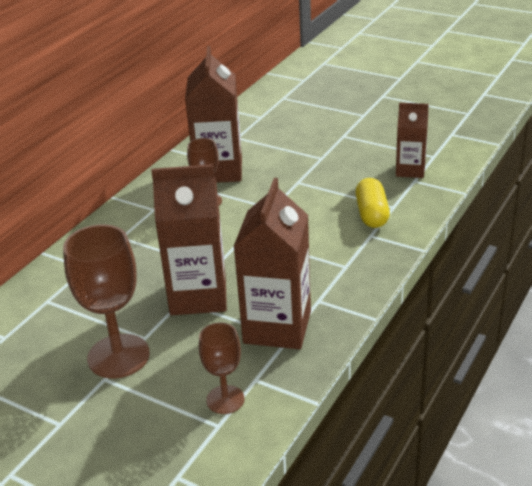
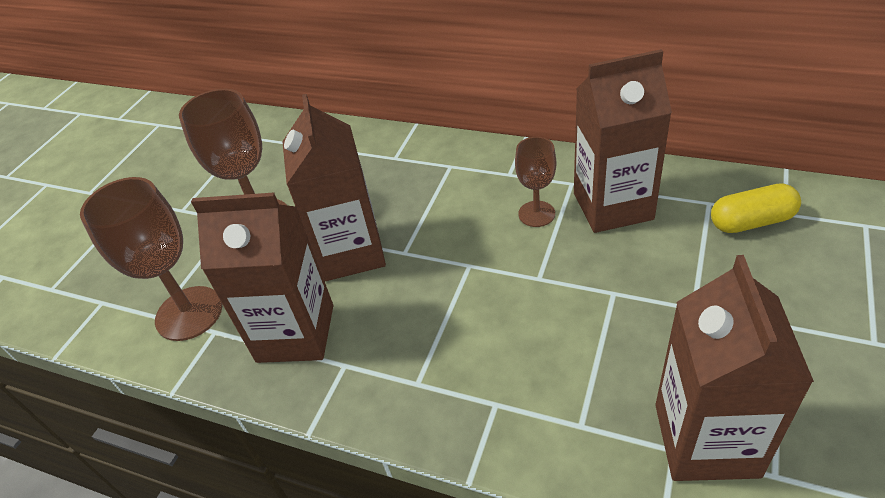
camera: 85 degrees right, 10 degrees up
brown goblet [199,322,245,414] -> brown goblet [80,177,222,341], size x1.73
yellow capsule [356,178,390,228] -> yellow capsule moved to [711,183,801,233]
brown carton [396,103,429,178] -> brown carton [655,255,814,481], size x1.69

